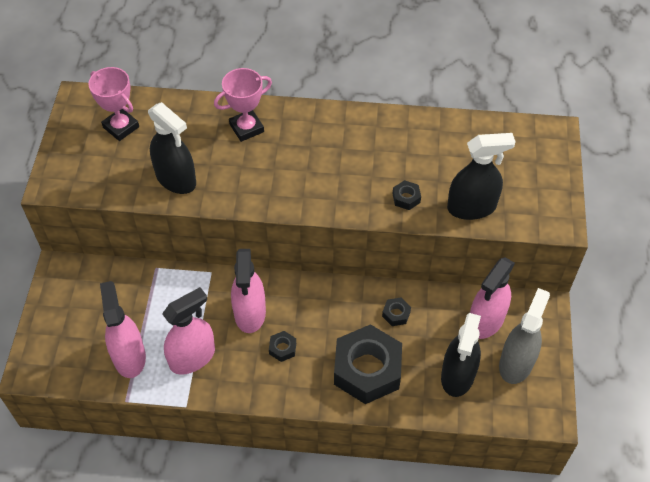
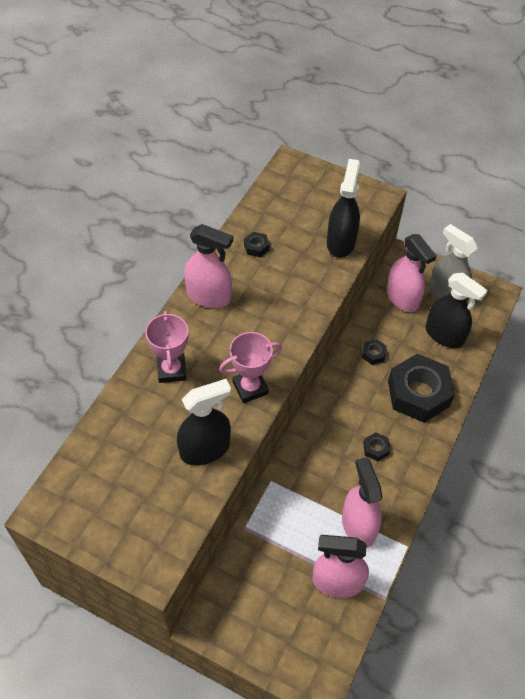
camera: 70 degrees left, 0 degrees up
pink trophy [88,67,139,141] -> pink trophy moved to [219,332,282,403]
pink spray bottle [231,249,266,333] -> pink spray bottle moved to [184,224,233,308]
black nut [392,180,421,210] -> black nut moved to [244,232,270,257]

